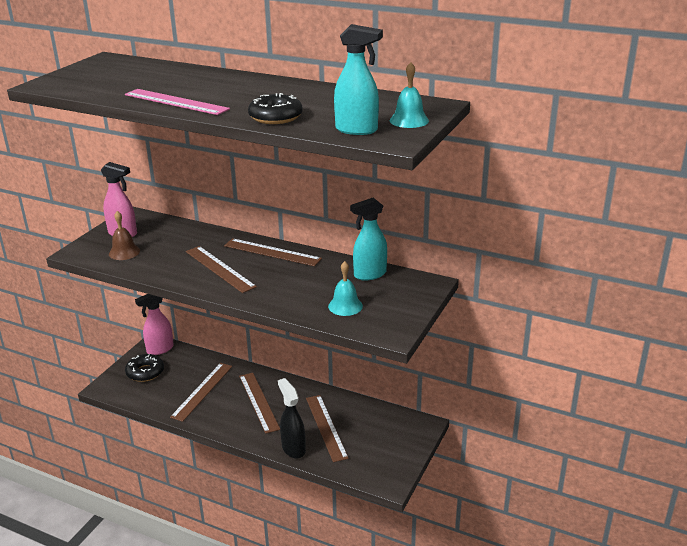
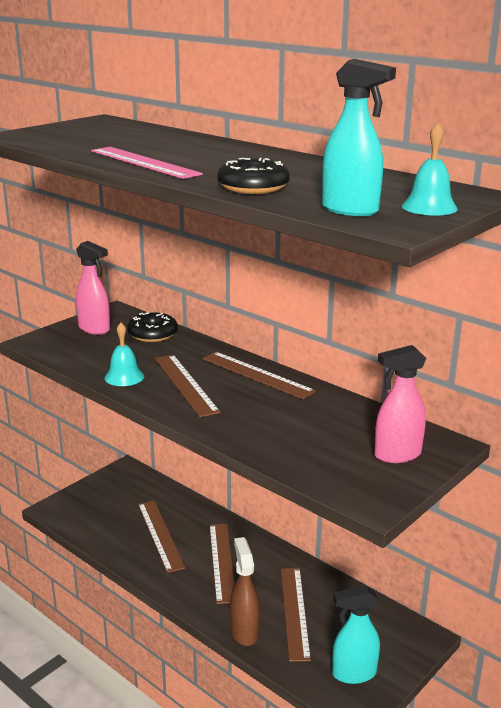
camera: 15 degrees right, 5 degrees down
brown bell [109,211,140,260] -> none
black donut [125,354,164,382] -> black donut moved to [127,312,178,342]
pink spray bottle [135,294,174,355] -> pink spray bottle moved to [374,345,426,463]
brown ruler [170,363,232,422] -> brown ruler turned 60 degrees counterclockwise [138,501,185,573]
black spray bottle [278,378,306,459] -> brown spray bottle [230,537,260,646]
turquoise bell [328,261,363,316] -> turquoise bell moved to [105,323,144,386]
turquoise spray bottle [350,198,387,281] -> turquoise spray bottle moved to [332,586,380,684]

